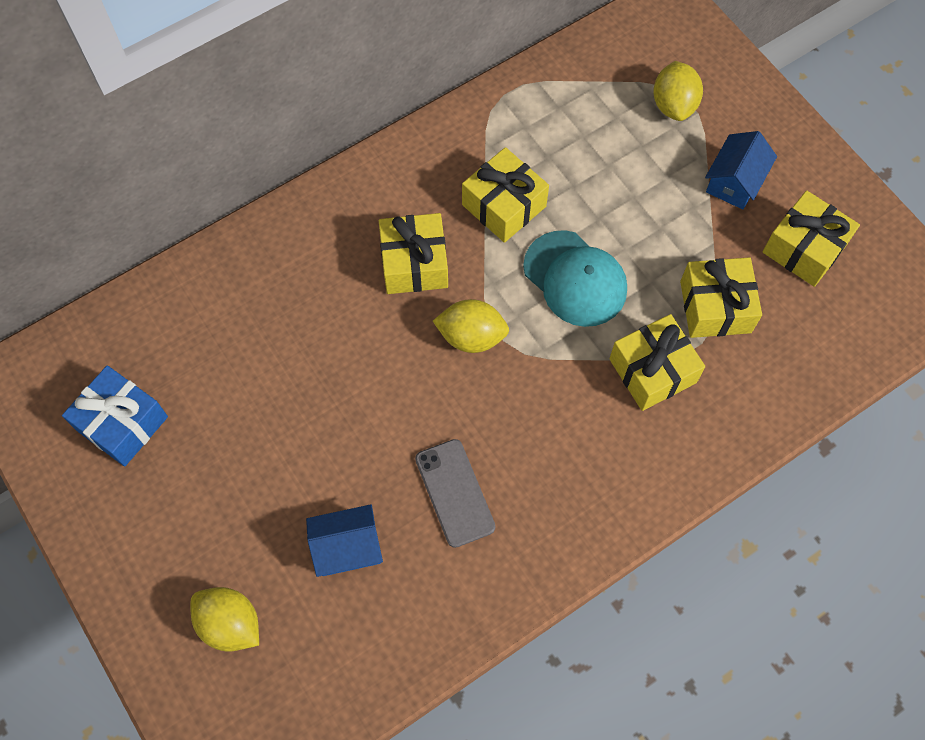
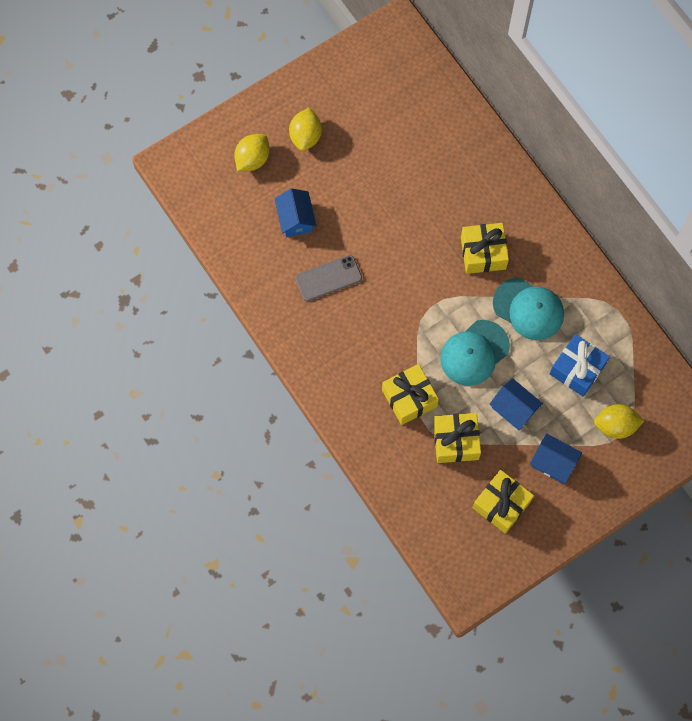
camera: 90 degrees right, 5 degrees up
blue gift [62,366,168,466] -> blue gift moved to [550,334,610,397]
yellow lemon [433,299,509,353] -> yellow lemon moved to [289,108,322,151]
yellow gift [462,147,549,243] -> turquoise cap [493,278,564,340]
none -> blue house [490,378,543,430]

